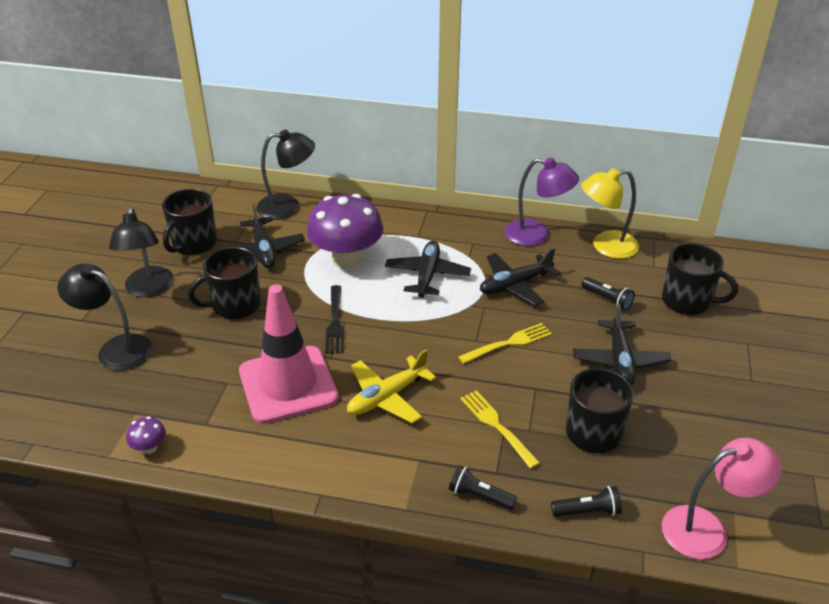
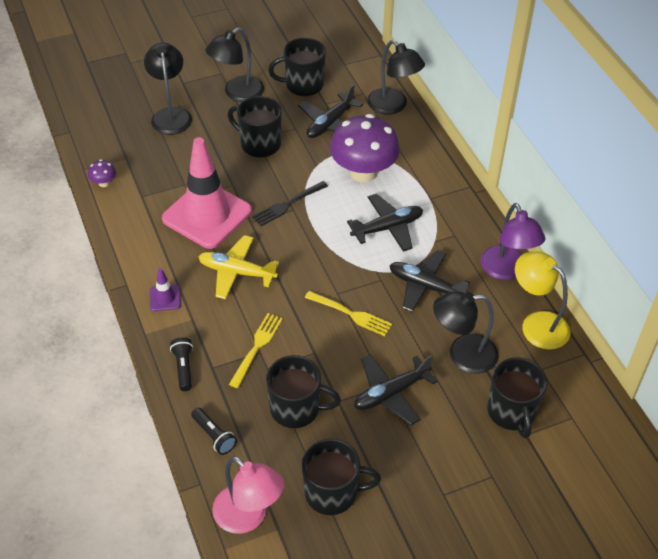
camera: 55 degrees right, 10 degrees up
black flashlight [582,277,635,311] -> black lamp [433,291,499,374]
none -> purple traffic cone [150,268,181,311]
none -> black mug [302,439,381,515]

